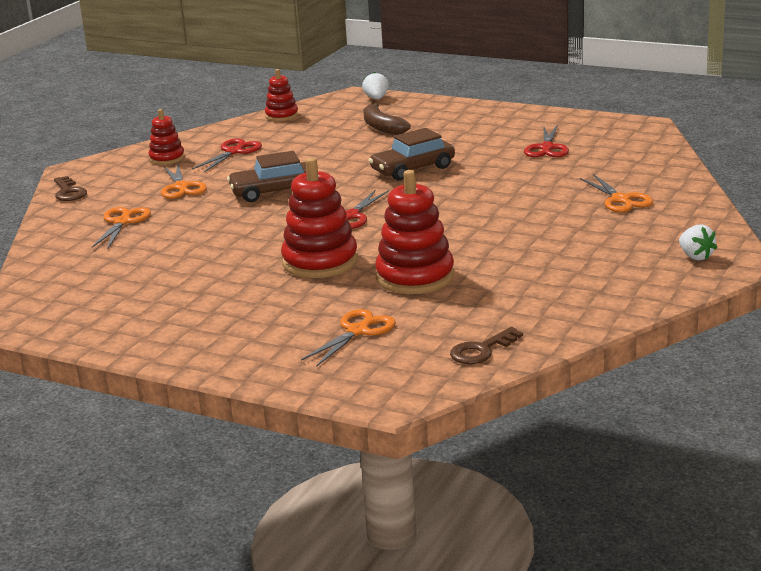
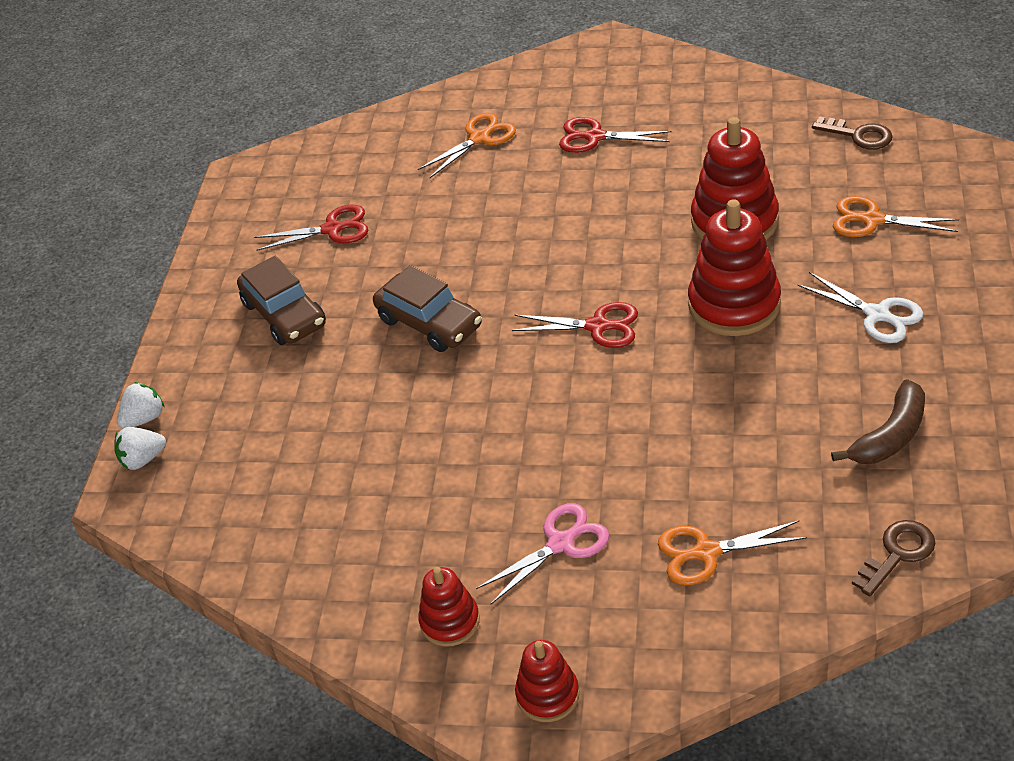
camera: 105 degrees left, 20 degrees up
brown key [54,176,87,201] -> brown key moved to [852,520,935,596]
orange scissors [161,163,207,199] -> pink scissors [476,503,609,604]
red scissors [192,138,262,172] -> red scissors moved to [559,117,672,153]
brown car [227,151,306,202] -> brown car moved to [237,256,326,345]
red stacking toy [265,69,298,121] -> red stacking toy moved to [515,640,579,722]
brown banana [363,103,411,135] -> brown banana moved to [831,379,925,464]
white strawberry [679,224,717,260] -> white strawberry moved to [117,382,165,429]
none -> white scissors [797,272,923,343]

